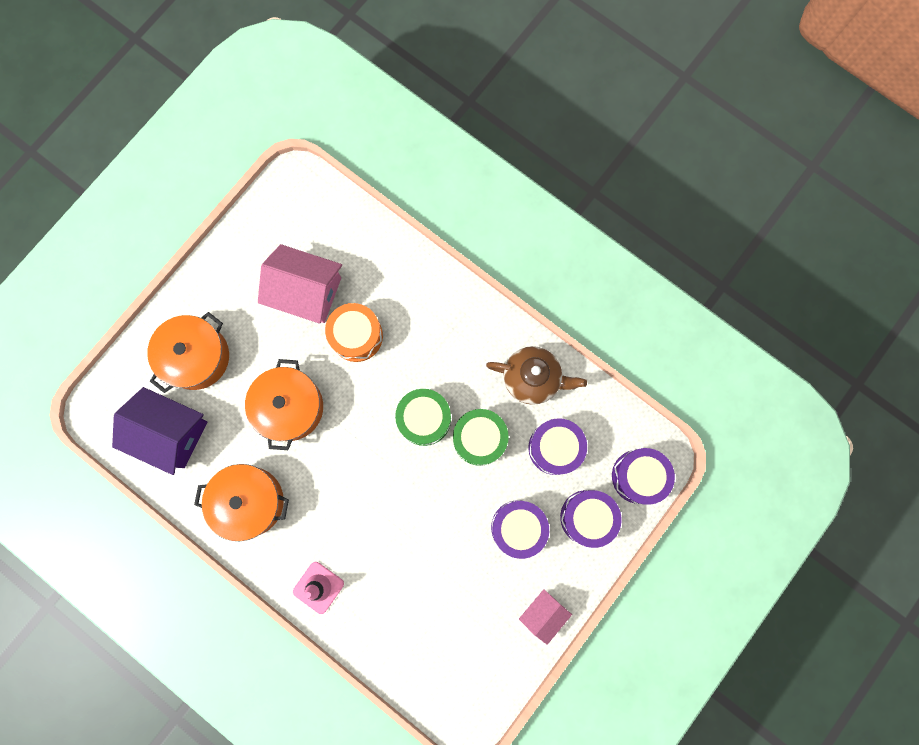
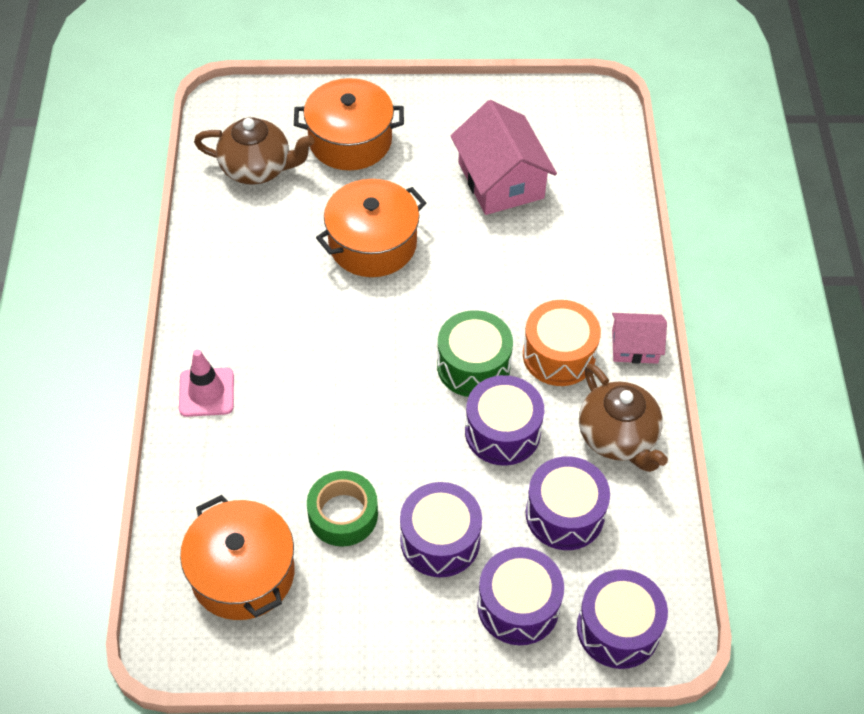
camera: 50 degrees right, 25 degrees down
purple house [112,387,207,475] -> brown teapot [194,117,315,185]
orange pot [194,464,289,541] -> orange pot moved to [180,495,295,620]
orange drum [325,303,383,362] -> orange drum moved to [523,300,601,386]
green drum [453,409,509,466] -> purple drum [465,375,544,465]
pink house [519,589,572,645] -> pink house moved to [612,313,667,364]
none -> green tape [307,471,378,547]

